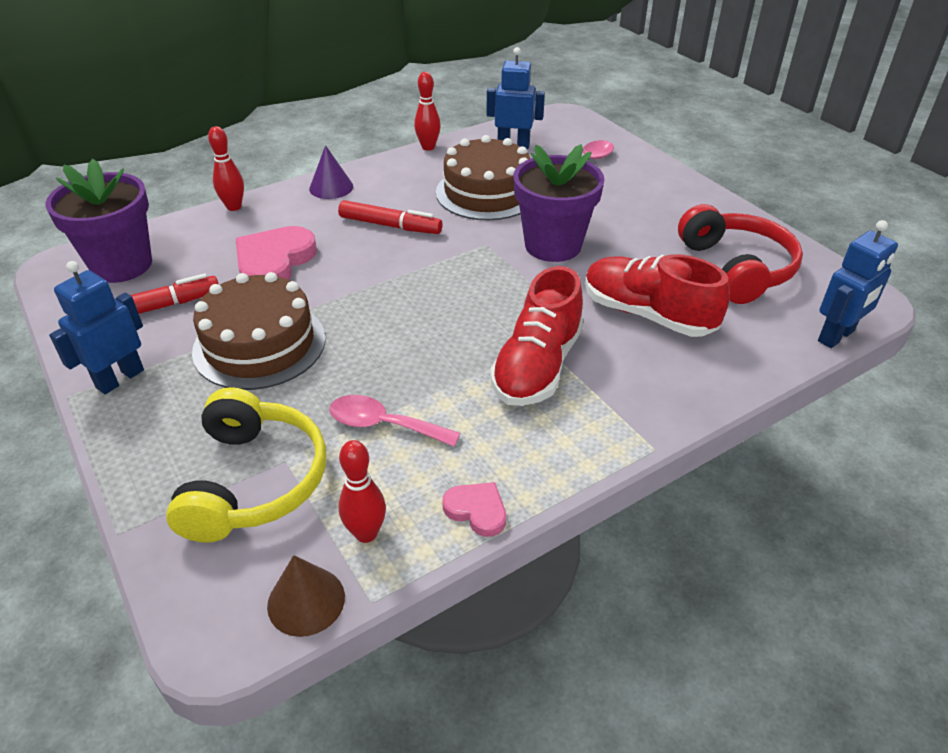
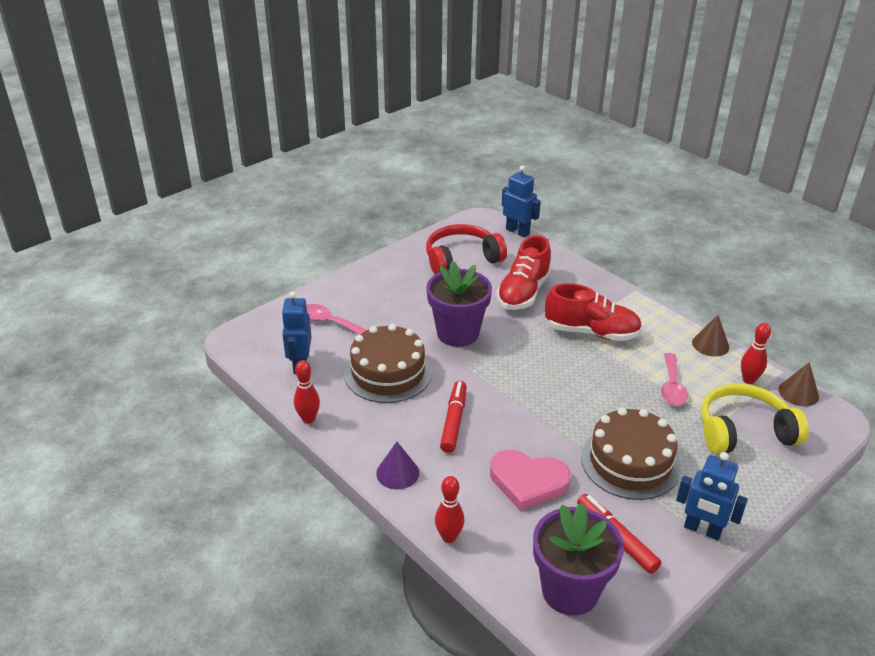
camera: 100 degrees left, 5 degrees down
pink heart [442,482,506,537] -> brown cone [692,315,729,357]

